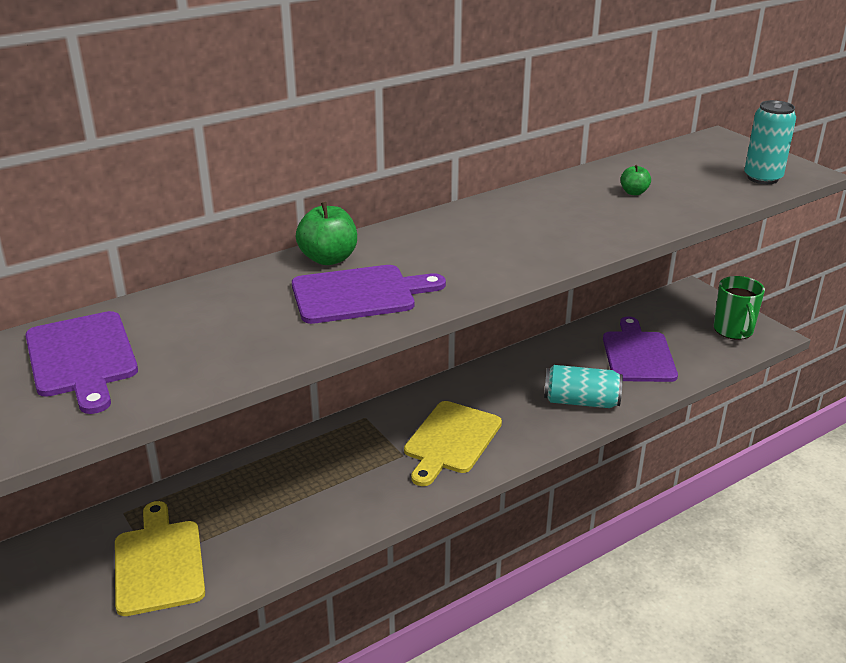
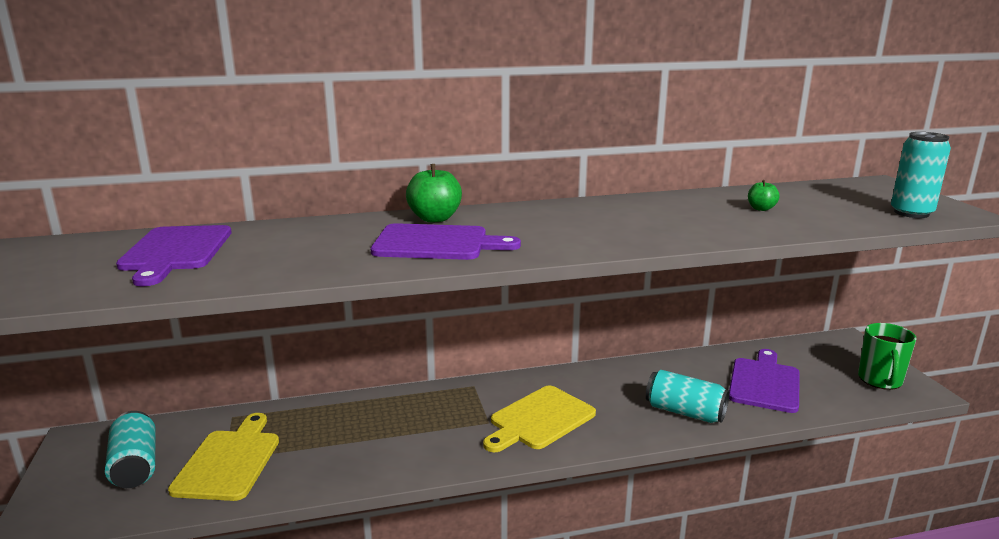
camera: 20 degrees right, 10 degrees down
none -> turquoise can [105,411,156,488]

